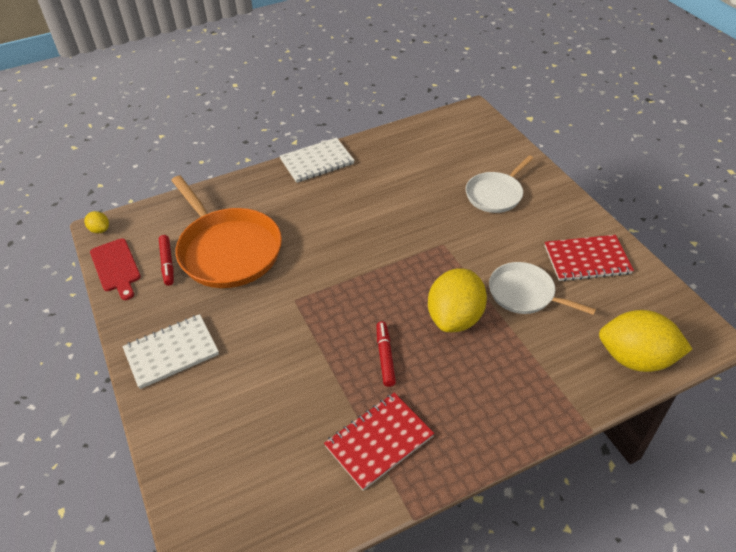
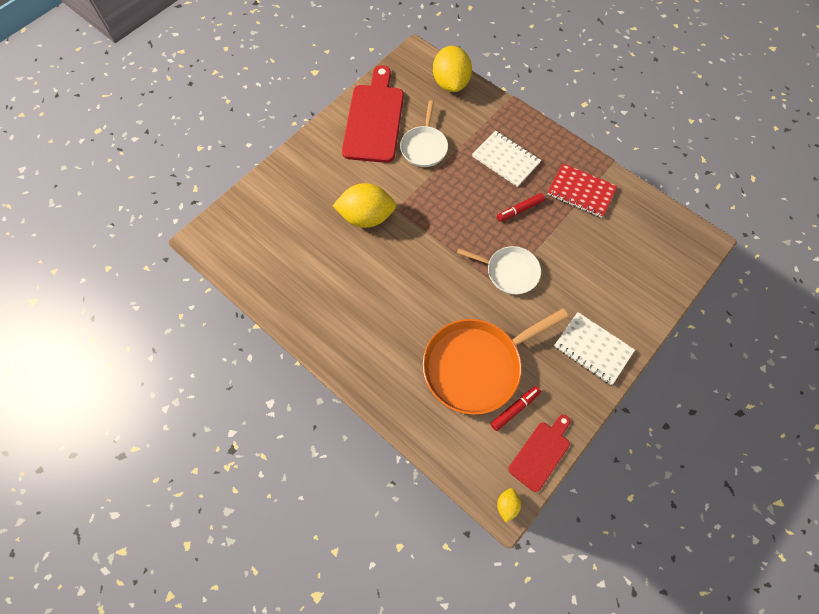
camera: 115 degrees left, 20 degrees up
orange pan [171,176,282,288] -> orange pan turned 150 degrees counterclockwise [423,308,569,415]
white notebook [280,137,355,183] -> white notebook moved to [472,130,541,187]
yellow lemon [428,268,487,332] -> yellow lemon moved to [333,183,396,228]
white pan [466,155,534,213] -> white pan moved to [457,246,541,295]
red notebook [545,235,634,281] -> red cutting board [342,65,404,163]

